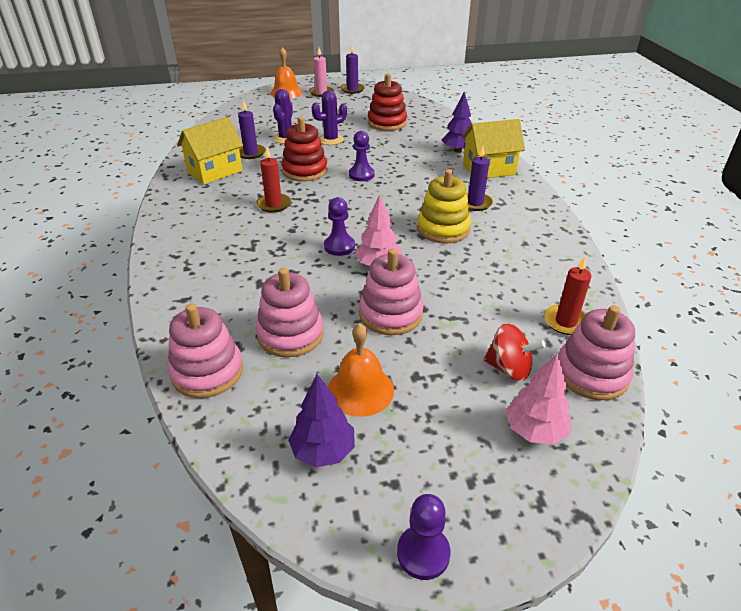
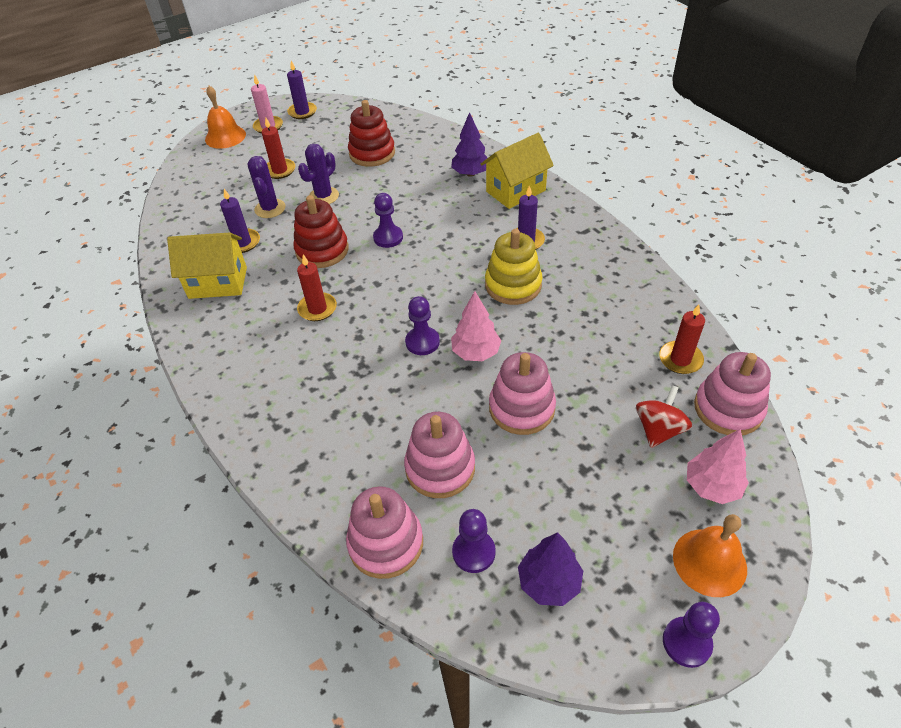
camera: 20 degrees left, 10 degrees up
yellow house [177,117,243,185] -> yellow house turned 60 degrees clockwise [167,232,247,299]
orange bell [328,323,394,417] -> orange bell moved to [673,514,747,597]
red spinning top [484,323,546,381] -> red spinning top turned 60 degrees counterclockwise [636,385,692,448]
none -> red candle [262,118,295,179]
none -> purple pawn [452,509,496,573]

